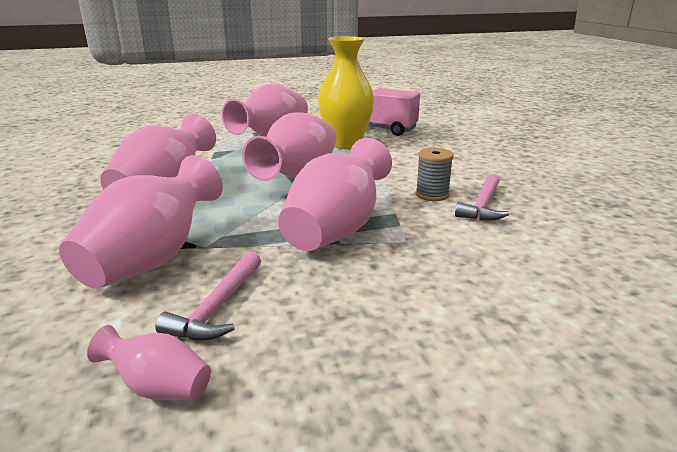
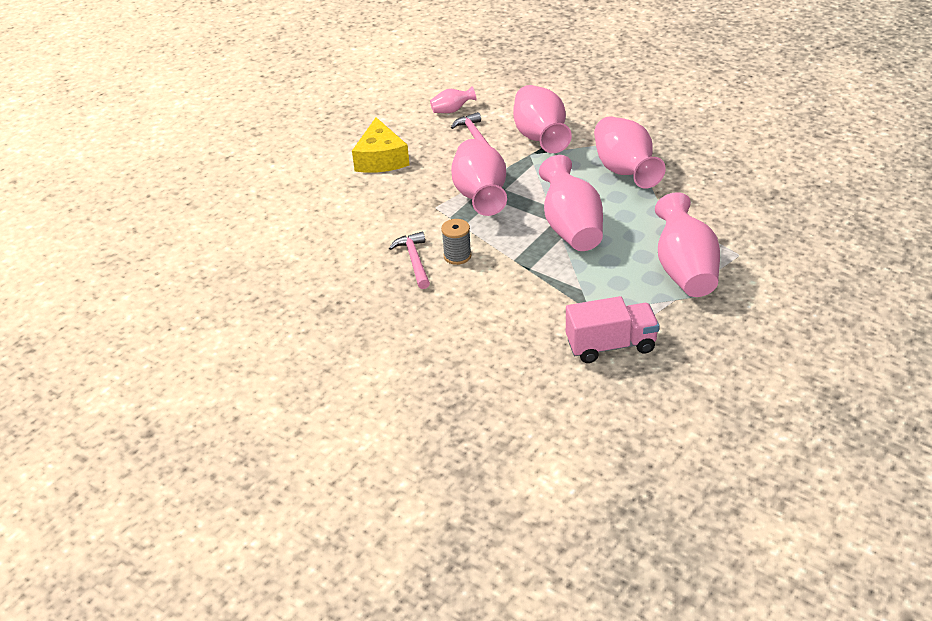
camera: 145 degrees right, 15 degrees up
yellow vase [318,36,374,149] -> none
none -> yellow cheese [352,117,410,173]

